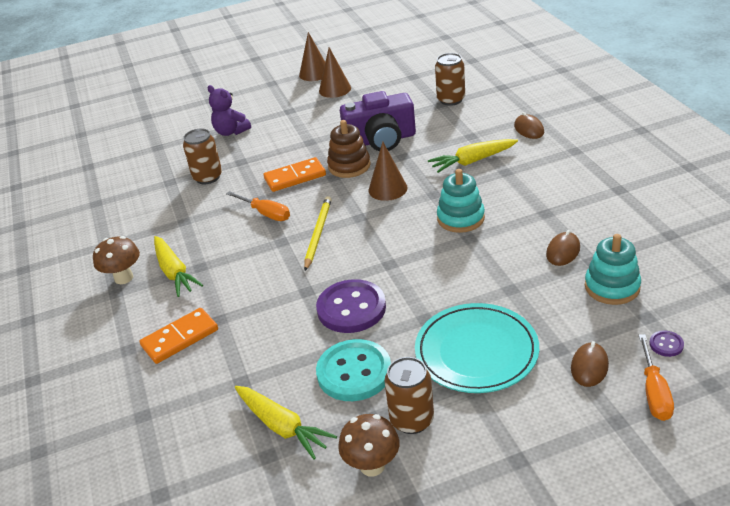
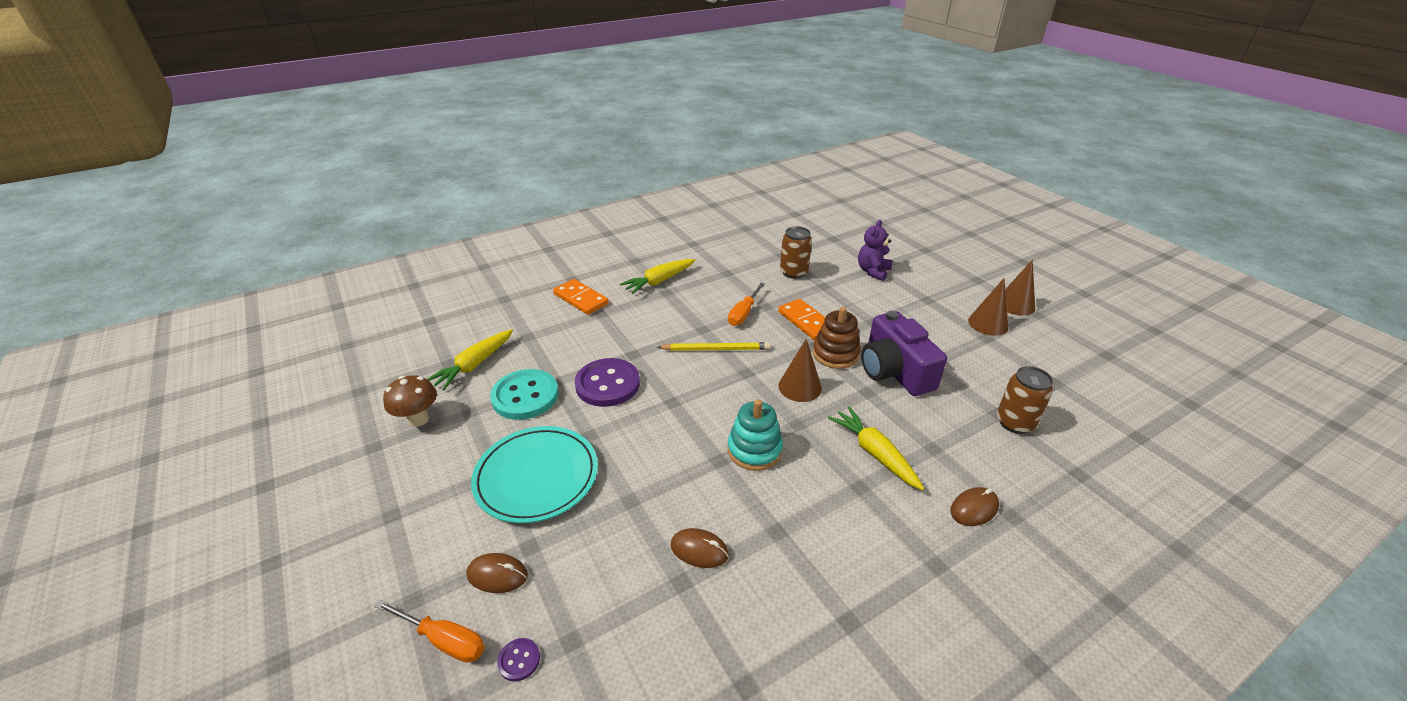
camera: 75 degrees right, 0 degrees up
brown mushroom [93,236,140,284] -> none
brown can [384,357,434,434] -> none
turquoise stacking toy [585,234,641,305] -> none
orange screwdriver [639,334,674,421] -> orange screwdriver turned 150 degrees counterclockwise [375,600,485,663]

